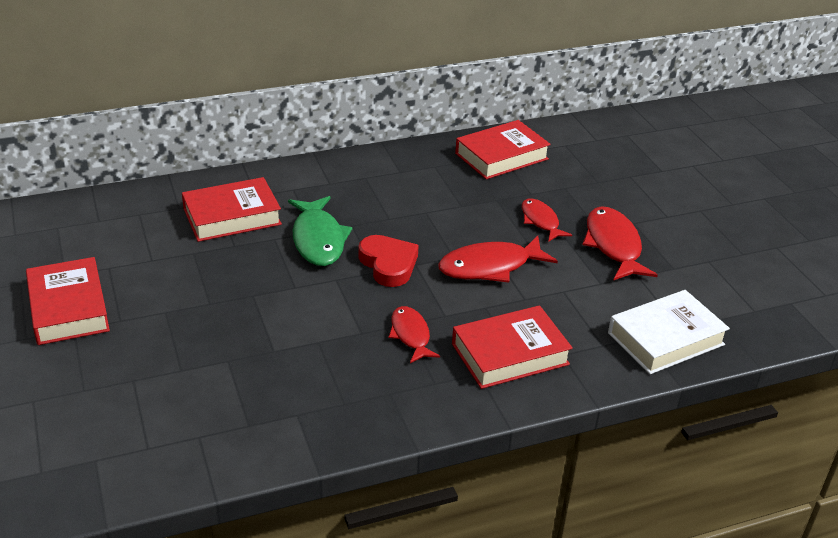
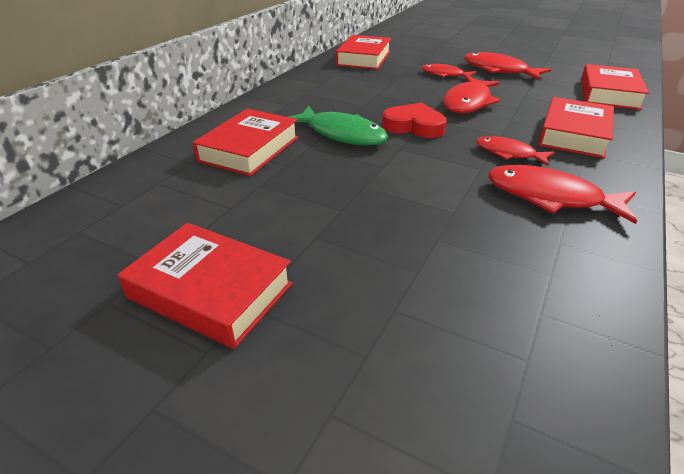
camera: 40 degrees left, 0 degrees up
white book [608,290,730,374] -> red book [581,64,649,110]
none -> red fish [488,165,637,224]

